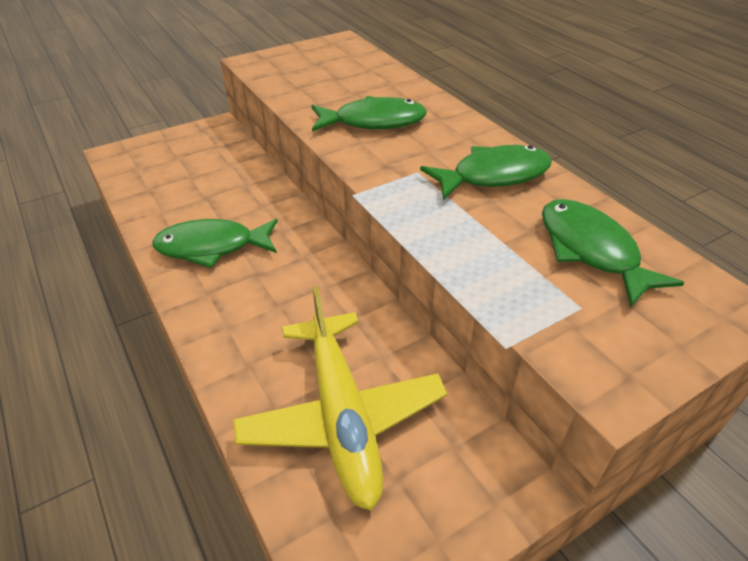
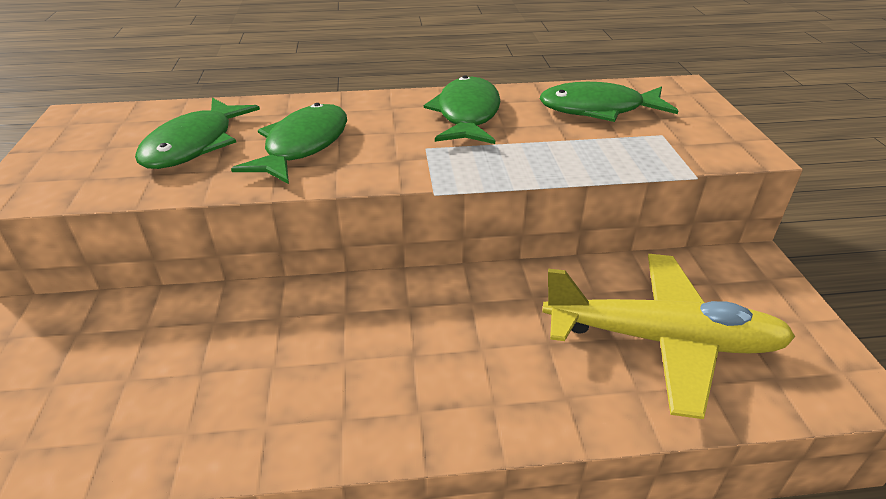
camera: 65 degrees left, 5 degrees down
green fish [152,219,278,268] -> green fish moved to [135,98,260,169]

